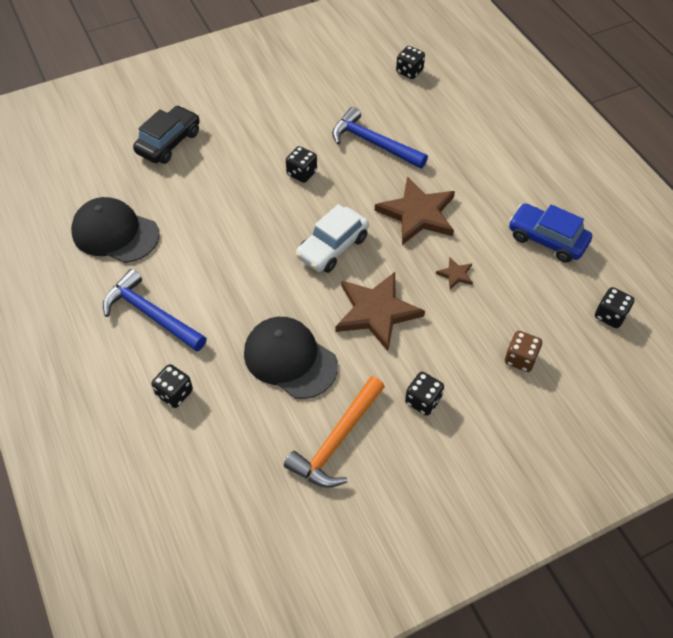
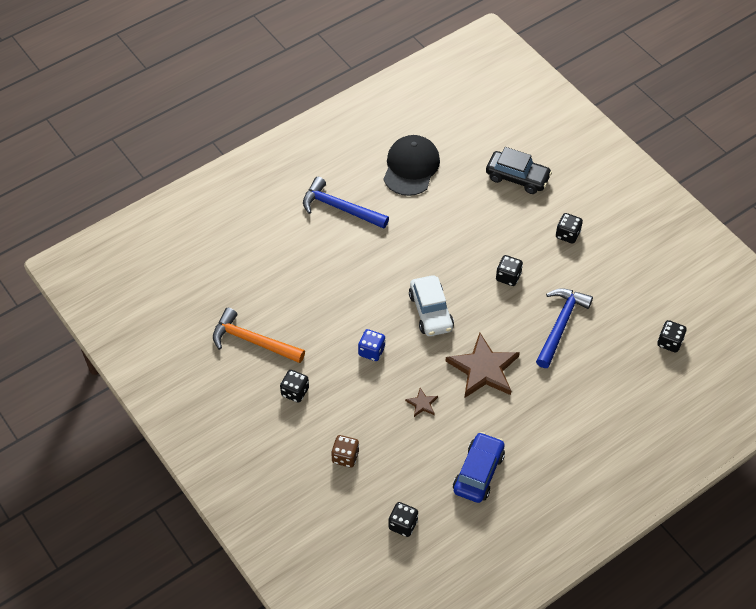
camera: 80 degrees right, 0 degrees up
blue hammer [103,269,207,352] -> blue hammer turned 90 degrees counterclockwise [303,177,389,229]
black dice [152,364,193,408] -> black dice moved to [556,213,583,244]
black cap [244,317,338,399] -> none
white car [296,204,369,273] -> white car turned 135 degrees counterclockwise [409,275,454,336]
brown star [336,272,425,351] -> blue dice [358,329,385,361]

